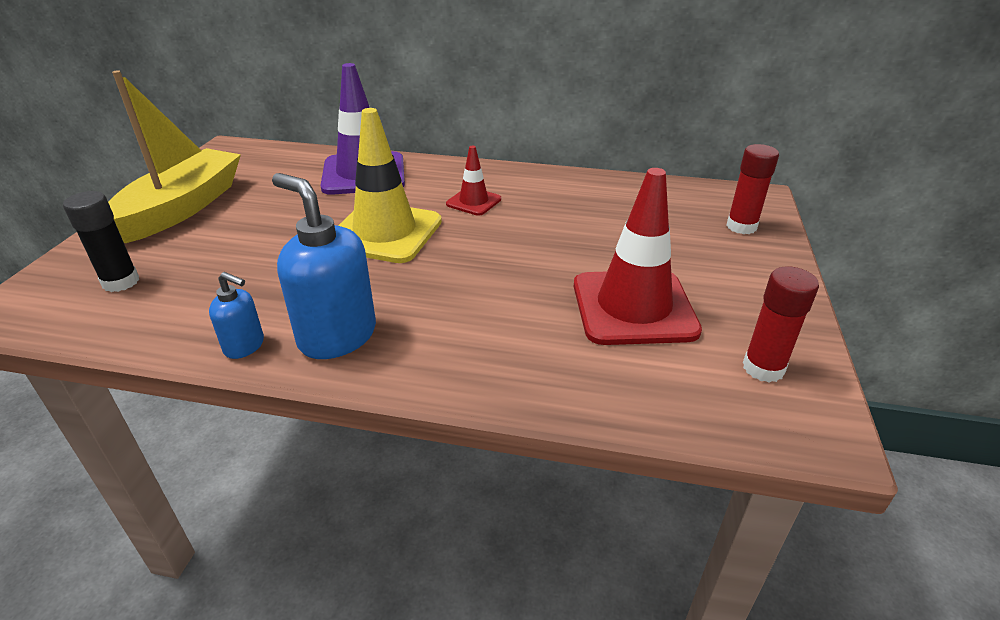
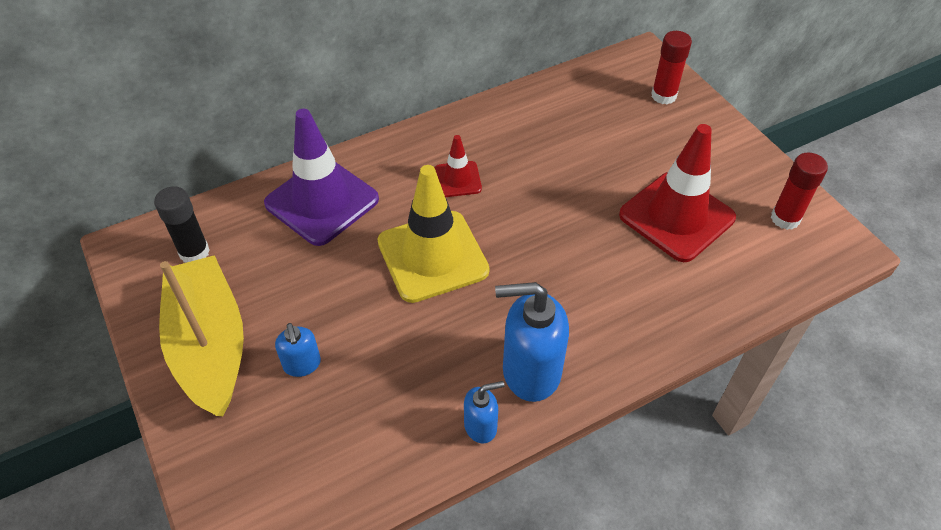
camera: 40 degrees left, 15 degrees up
black glue stick [63,191,139,292] -> black glue stick moved to [154,186,210,263]
none -> blue soap dispenser [275,323,321,377]

